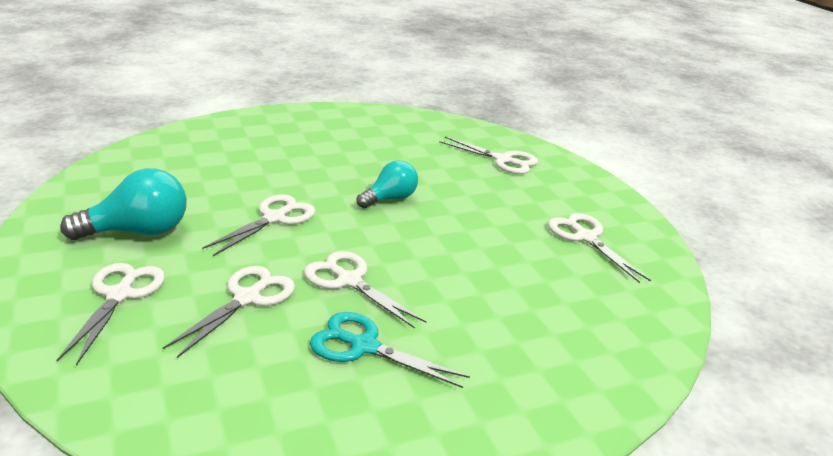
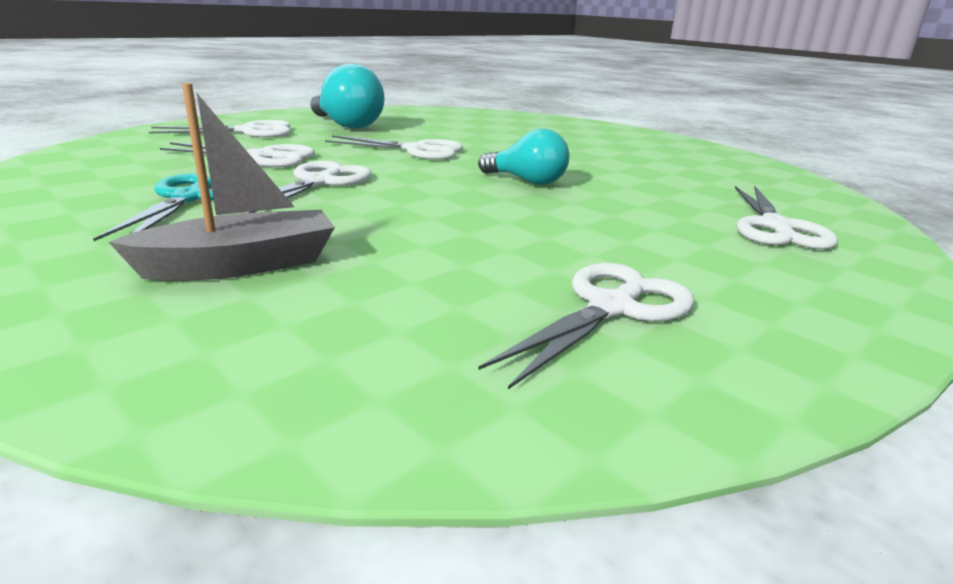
camera: 70 degrees right, 5 degrees down
none -> grey boat [109,83,335,281]

